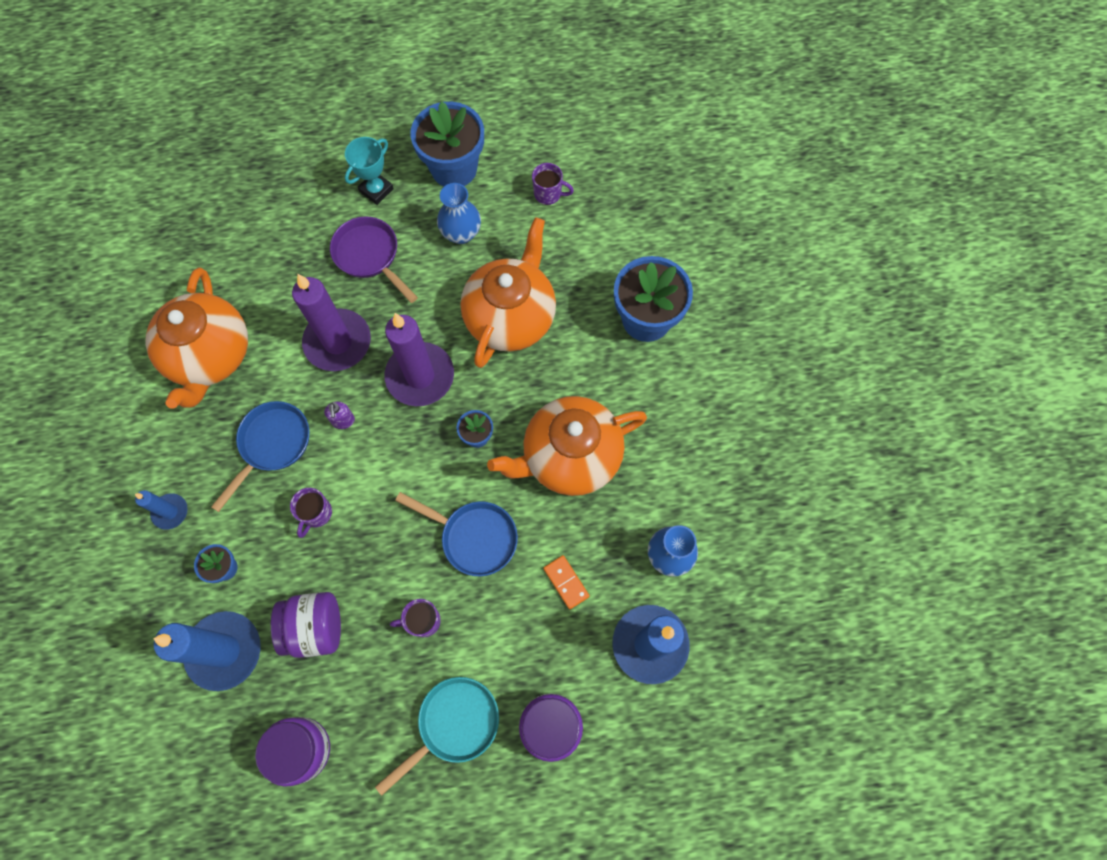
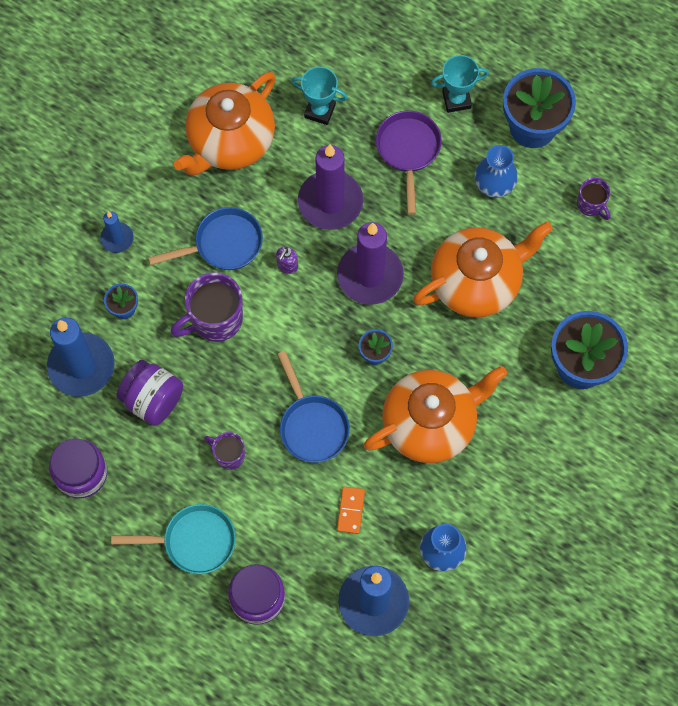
camera: 40 degrees right, 0 degrees up
purple mug [290,488,332,538] -> purple mug [171,272,243,342], size x1.79
orange teapot [487,396,647,496] -> orange teapot turned 135 degrees clockwise [364,366,507,463]
none -> turquoise trophy [292,67,347,125]

